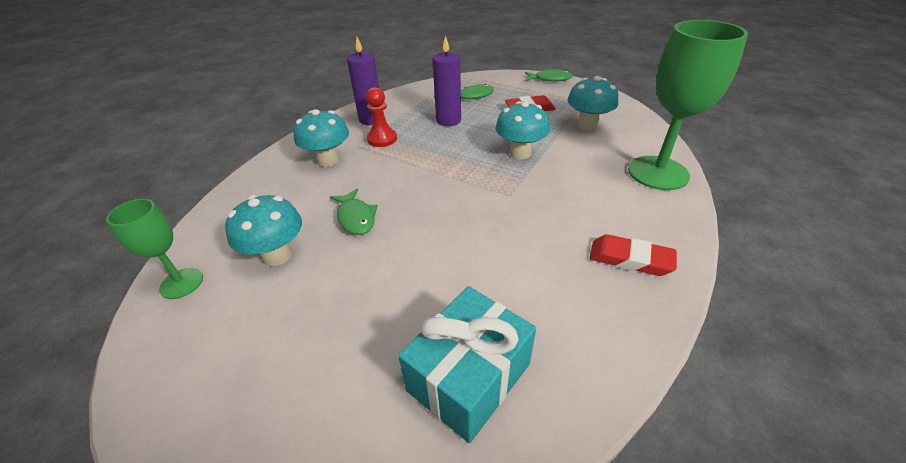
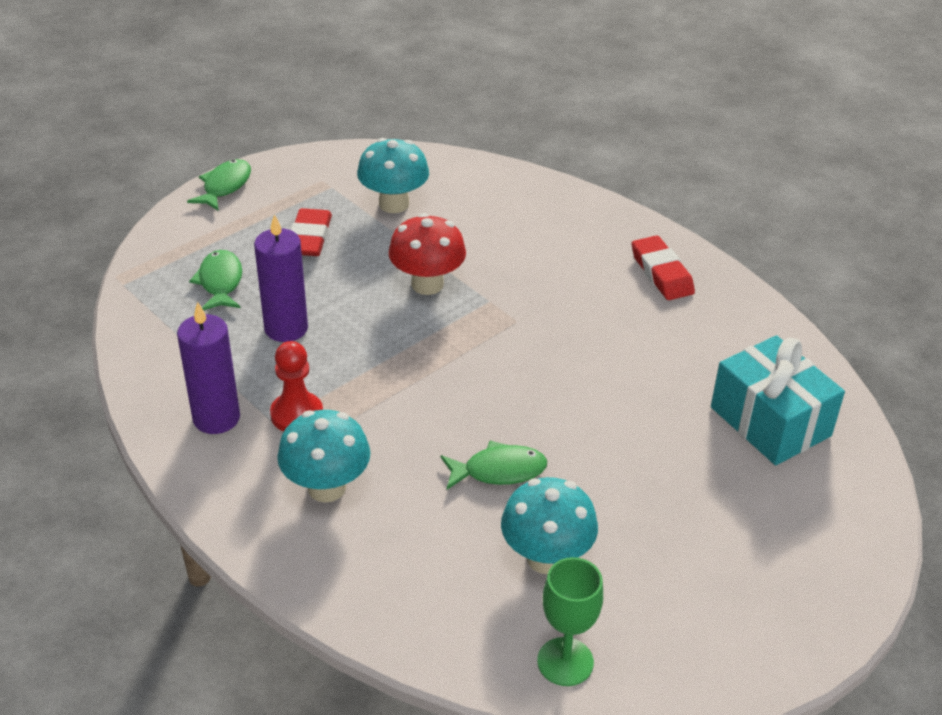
camera: 75 degrees left, 0 degrees up
turquoise mushroom [495,101,550,159] -> red mushroom [388,213,466,295]
red eraser [590,234,677,276] -> red eraser turned 60 degrees counterclockwise [632,235,695,300]
green goblet [628,20,748,190] -> none

